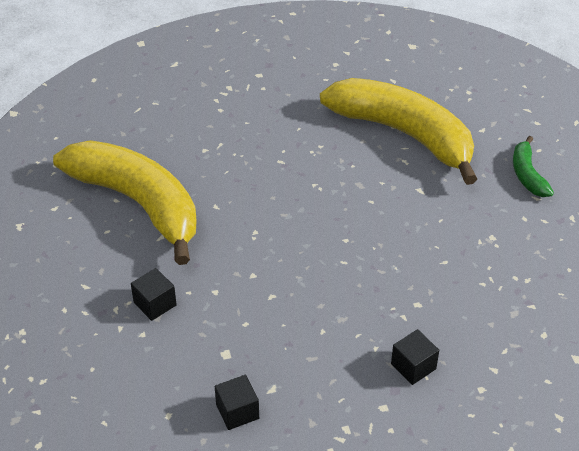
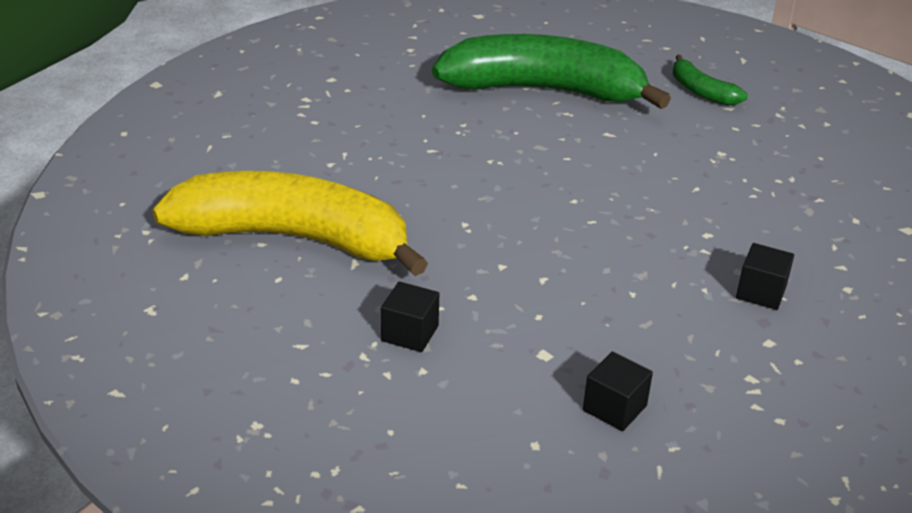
camera: 30 degrees left, 10 degrees down
yellow banana [320,78,477,185] -> green banana [432,34,671,109]

